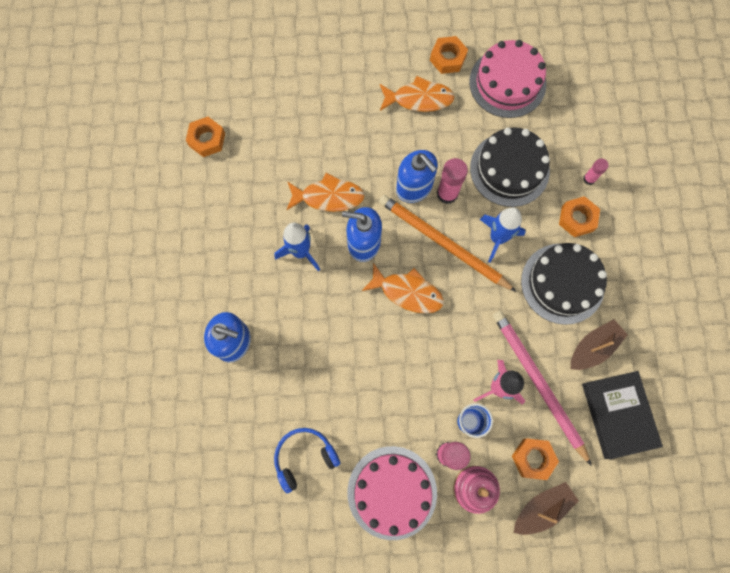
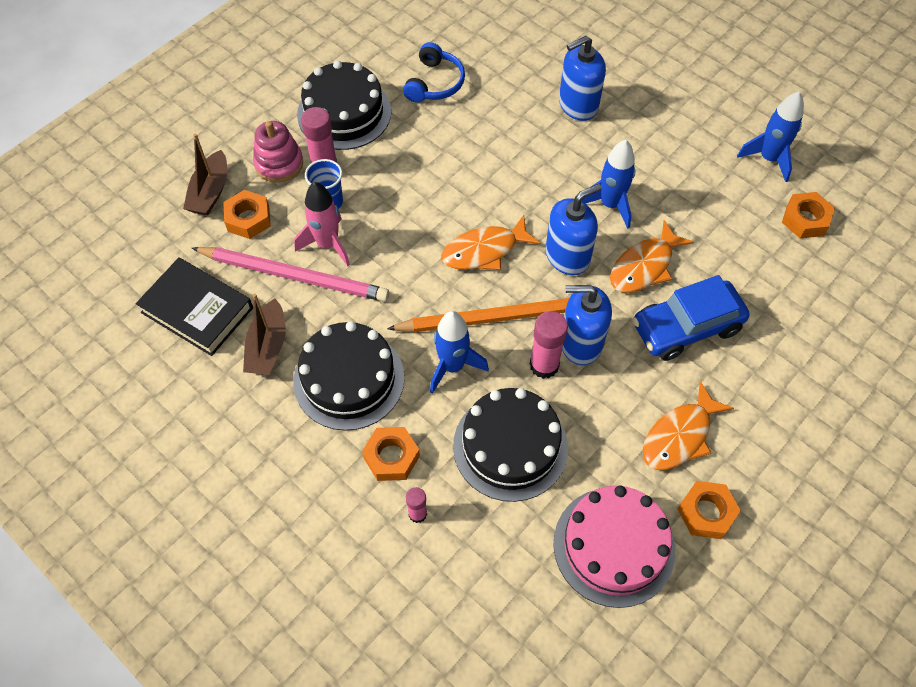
camera: 135 degrees right, 15 degrees down
pink cake [347,446,437,540] -> black cake [297,61,391,150]
none -> blue car [632,275,750,361]
none -> blue rocket [737,91,804,182]

